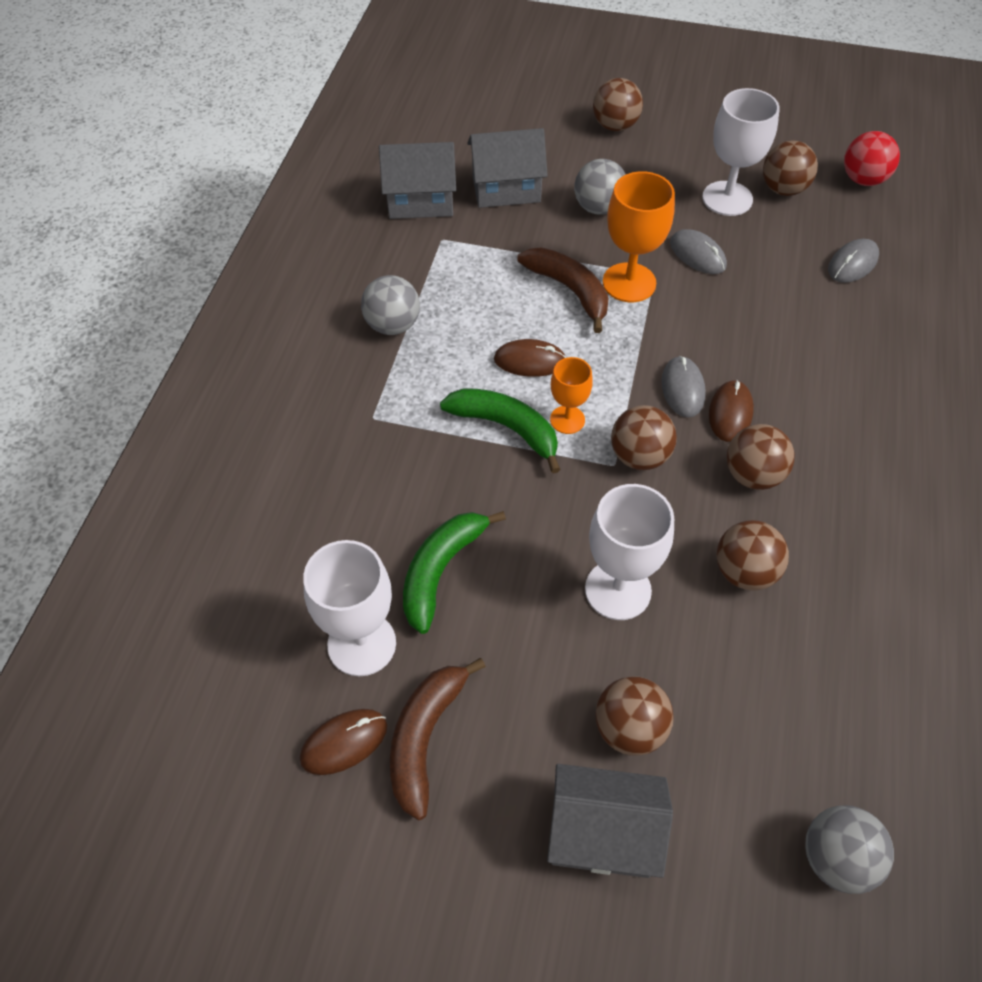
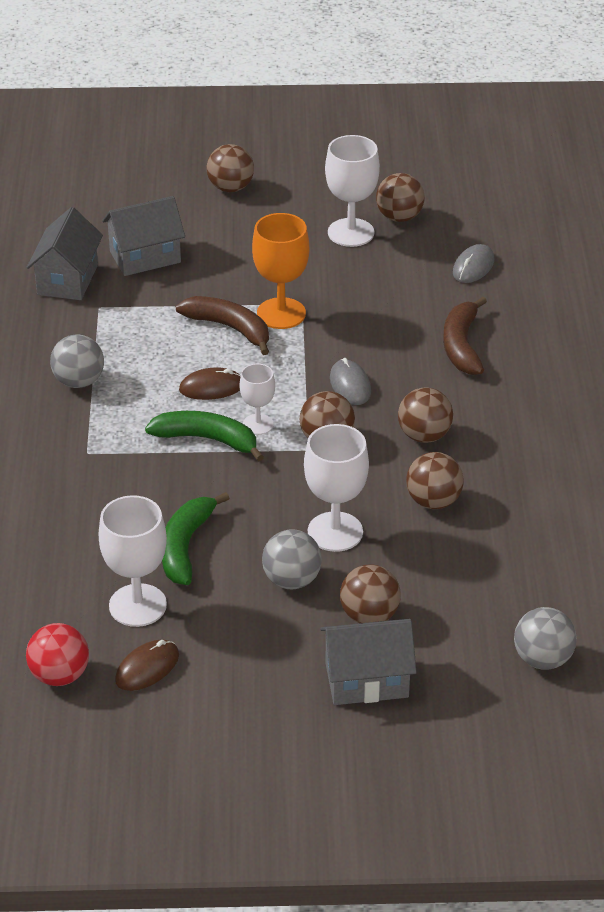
camera: 15 degrees left, 15 degrees down
grey house [379,142,456,219] -> grey house turned 60 degrees counterclockwise [27,207,103,300]
brown banana [390,658,486,820] -> brown banana moved to [443,297,487,375]
orange goblet [550,357,593,434] -> white goblet [240,364,275,435]
grey ball [574,159,626,215] -> grey ball moved to [262,529,322,589]
grey mouse [670,229,727,274] -> none
brown mouse [709,380,754,442] -> none
red ball [844,131,900,186] -> red ball moved to [26,623,89,686]

